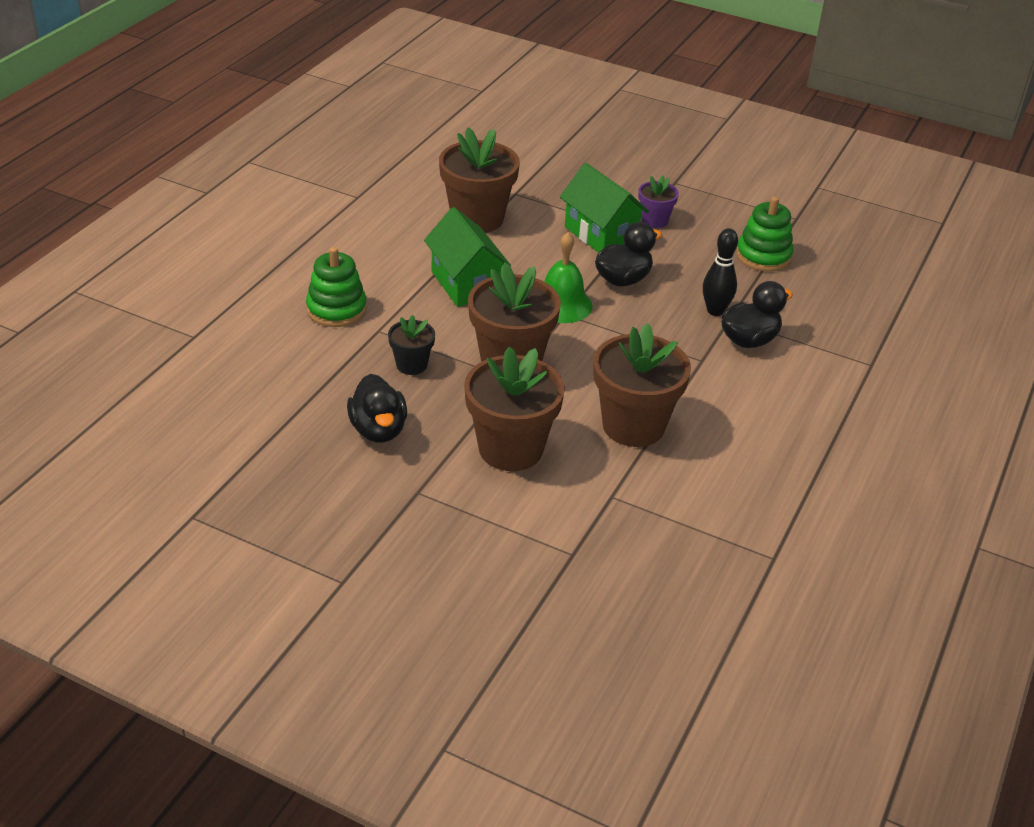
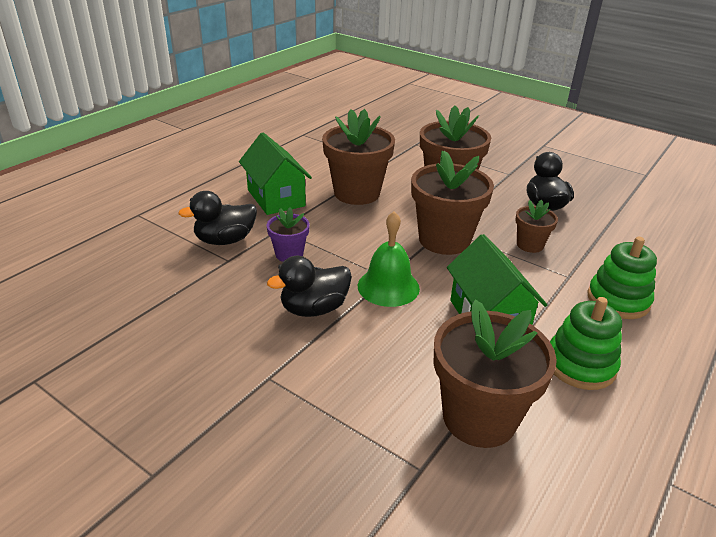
camera: 170 degrees left, 5 degrees down
black flower pot [388,315,435,375] -> brown flower pot [515,200,558,253]
green house [560,163,649,253] -> green house moved to [239,132,312,215]
purple flower pot [638,175,679,228] -> purple flower pot moved to [267,207,310,262]
black bowling pin [703,228,738,316] -> none
green stacking toy [736,197,793,272] -> green stacking toy moved to [550,297,622,390]

